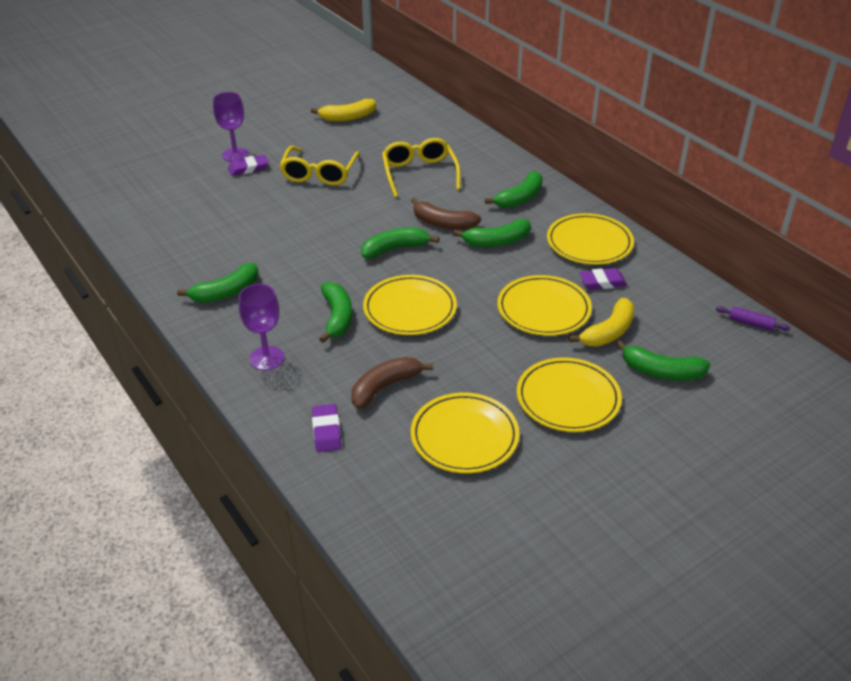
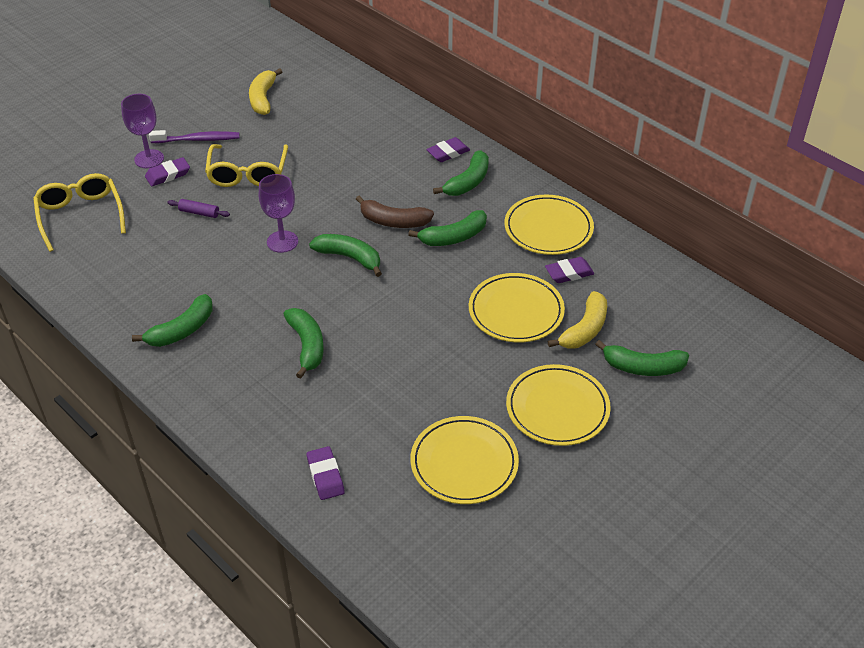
camera: 10 degrees left, 5 degrees up
purple goblet [239,284,284,370] -> purple goblet moved to [259,174,298,253]
yellow banana [311,99,376,122] -> yellow banana turned 120 degrees clockwise [249,68,282,115]
brown banana [352,357,433,409] -> none
green banana [361,227,439,259] -> green banana turned 60 degrees clockwise [309,234,382,277]
yellow plate [363,275,457,335] -> none
yellow glasses [382,138,461,197] -> yellow glasses moved to [33,173,126,252]
purple rolling pin [716,306,790,331] -> purple rolling pin moved to [167,199,230,218]
none -> purple toothbrush [149,130,240,143]
none -> purple eraser [426,137,470,162]

